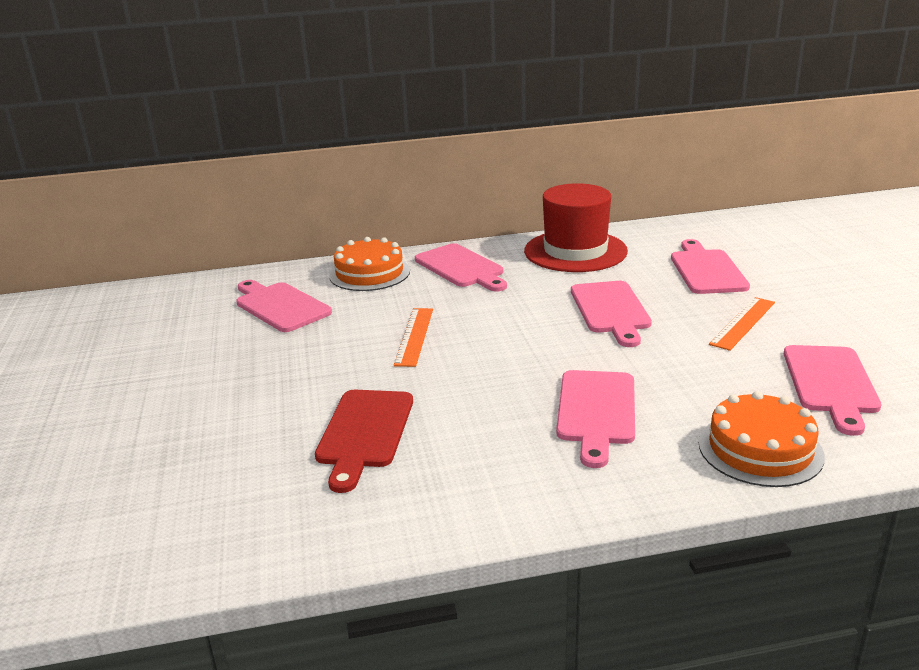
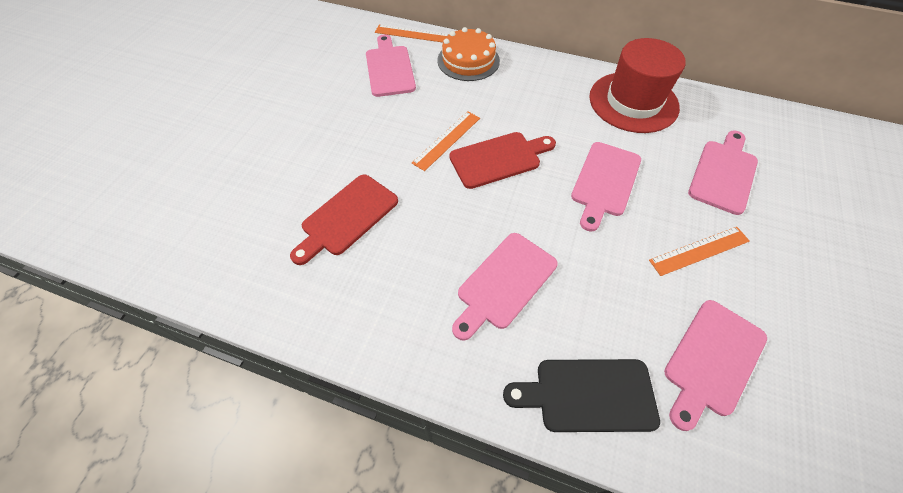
camera: 30 degrees right, 30 degrees up
pink cutting board [415,243,507,292] -> none
orange cake [699,391,825,487] -> black cutting board [503,359,660,432]
none -> orange ruler [375,25,449,43]
none -> red cutting board [449,132,556,189]

